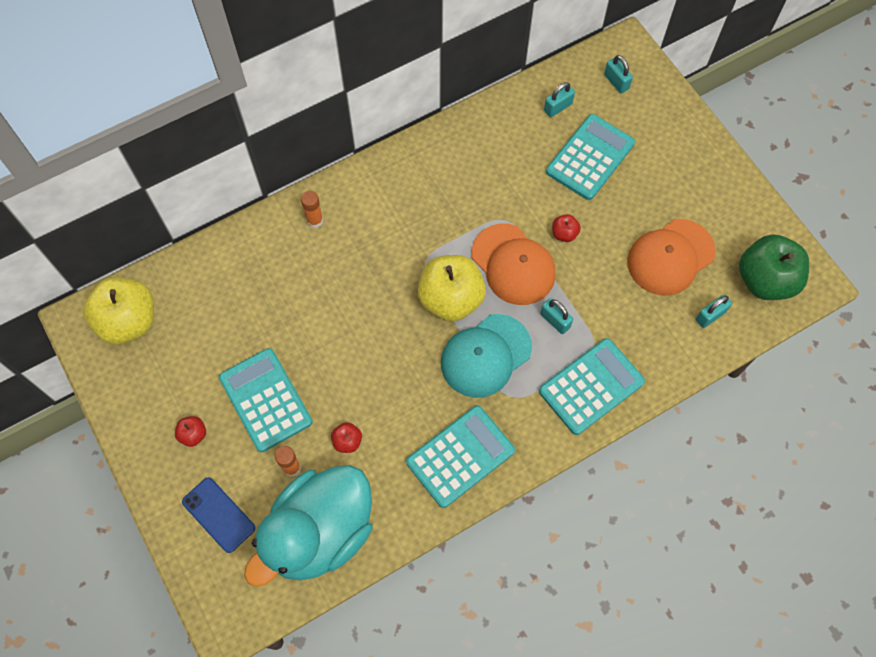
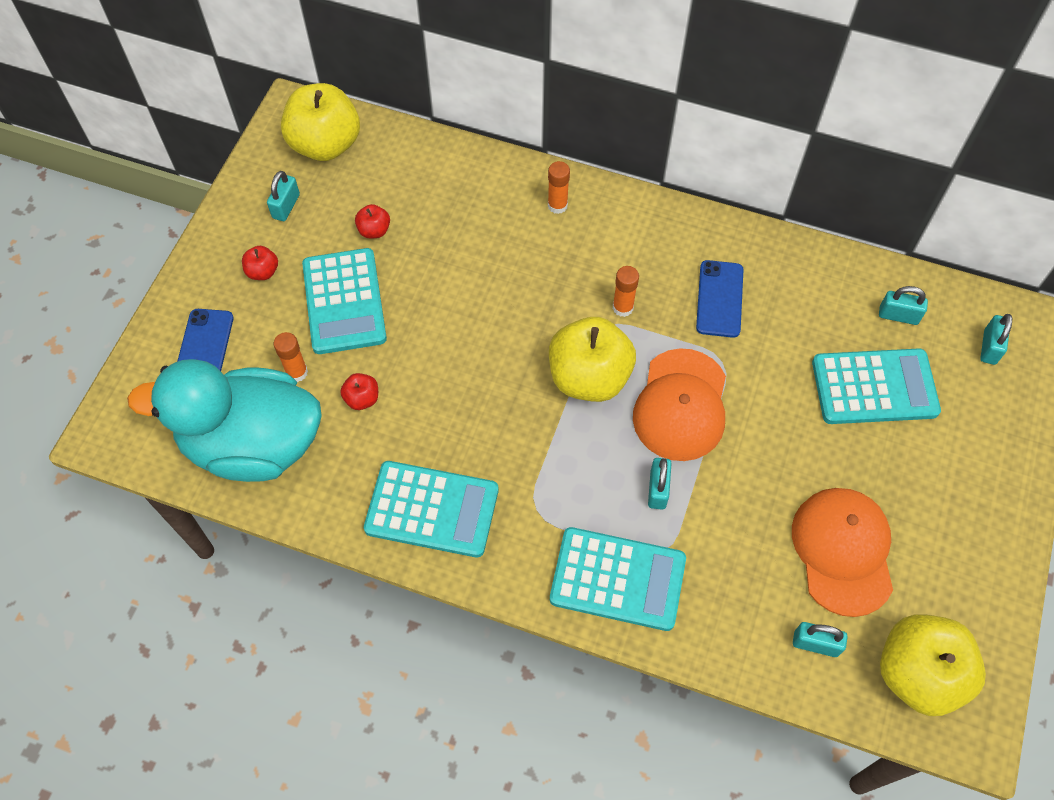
camera: 50 degrees right, 5 degrees down
turquoise calculator [219,348,312,452] -> turquoise calculator turned 150 degrees clockwise [302,248,387,354]
turquoise cap [441,314,532,398] -> none
red apple [552,214,581,242] -> red apple moved to [355,204,390,238]
orange cap [627,219,716,295] -> orange cap turned 75 degrees clockwise [792,488,893,617]
green apple [739,234,809,300] -> yellow apple [880,614,986,716]
none -> turquoise padlock [267,171,300,221]
none -> orange glue stick [613,266,639,317]
none -> blue phone [696,260,744,338]

